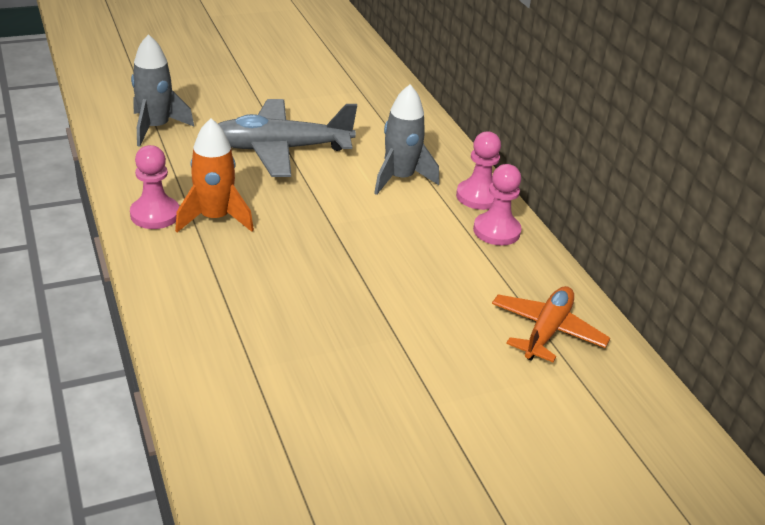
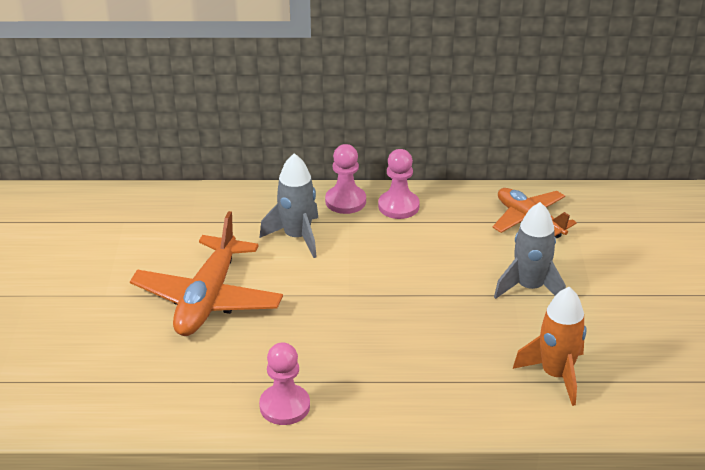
camera: 65 degrees left, 0 degrees up
grey rocket [131,34,194,147] -> grey rocket moved to [494,202,566,299]
orange rocket [175,118,254,232] -> orange rocket moved to [513,287,587,406]
grey plane [218,99,357,177] -> orange plane [130,211,283,336]

